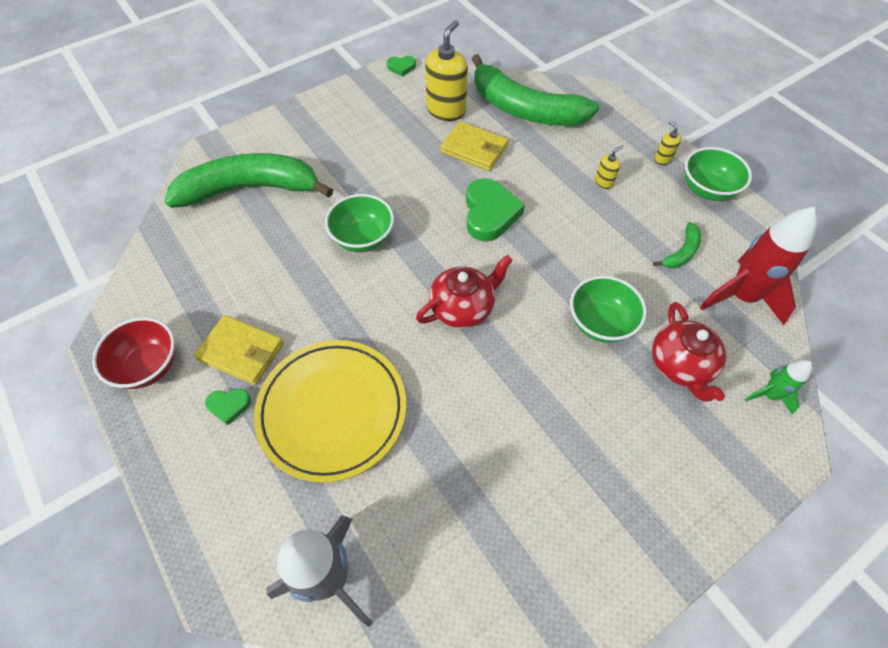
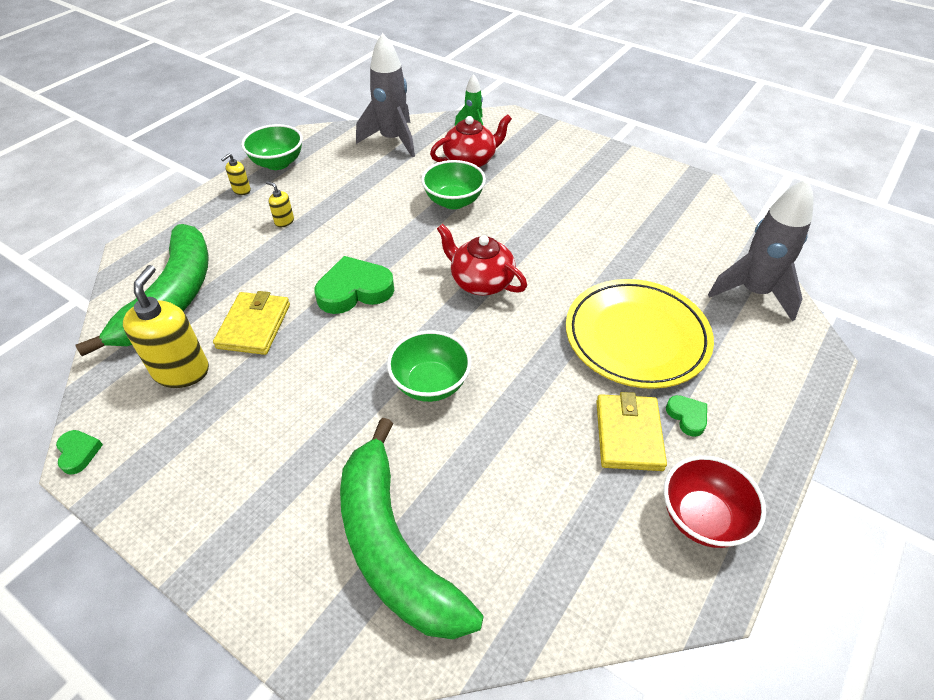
camera: 110 degrees left, 10 degrees down
yellow soap dispenser [425,20,468,121] -> yellow soap dispenser turned 90 degrees clockwise [123,265,209,388]
green banana [653,222,701,268] -> none
red rocket [700,207,818,325] -> grey rocket [356,33,415,157]

